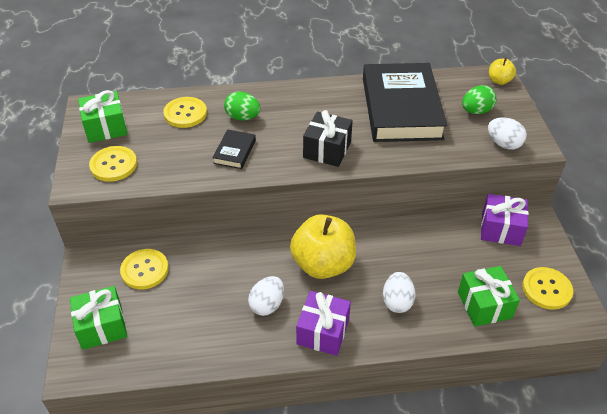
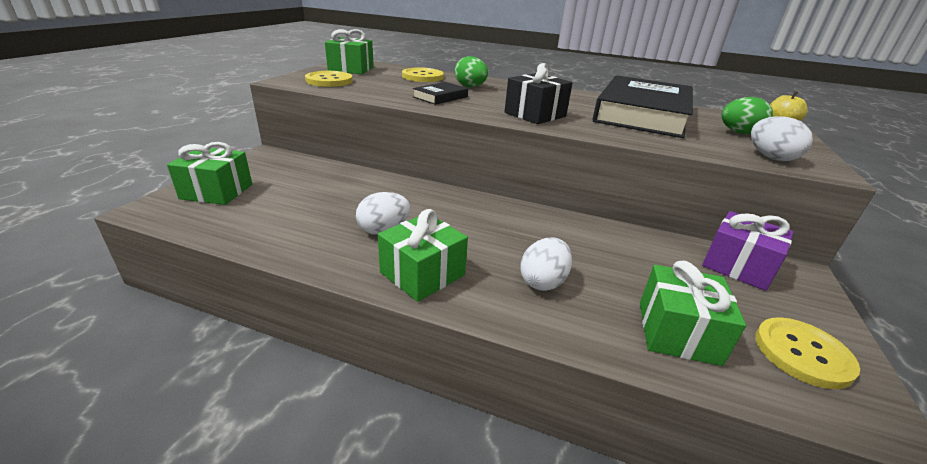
camera: 25 degrees right, 15 degrees down
yellow button [120,249,169,289] -> none
yellow apple [290,214,356,279] -> none
purple gift [296,291,351,356] -> green gift [378,209,468,302]

